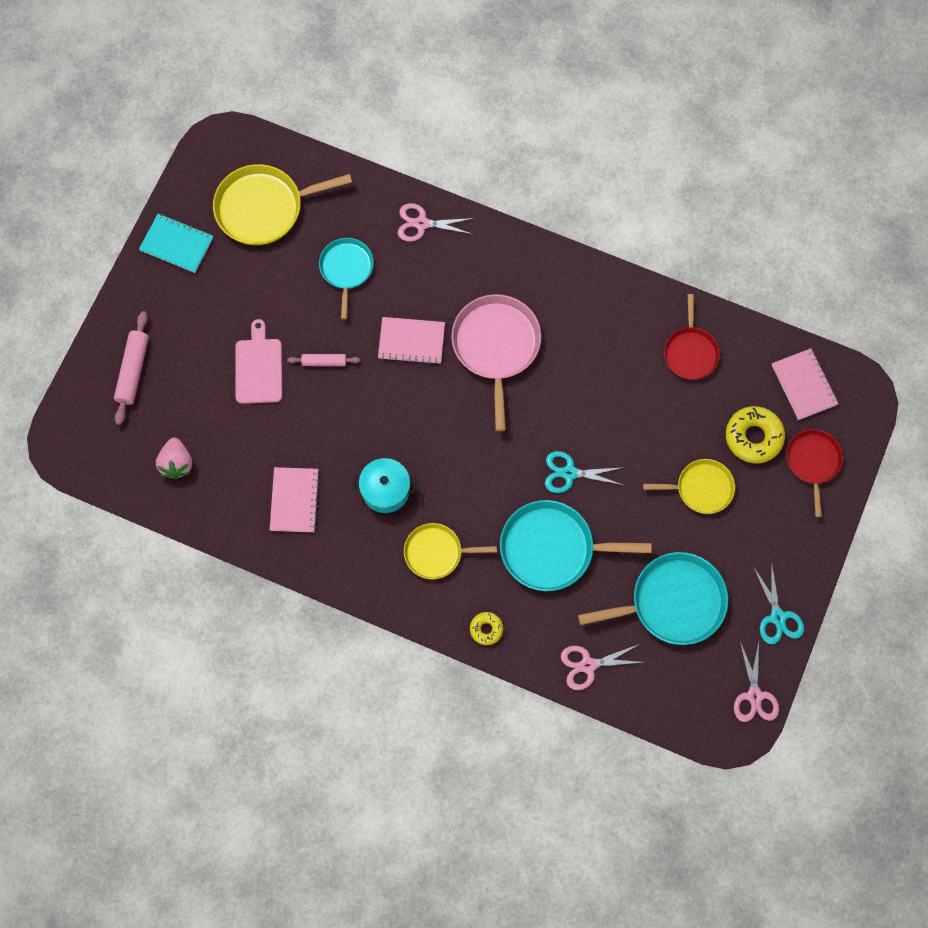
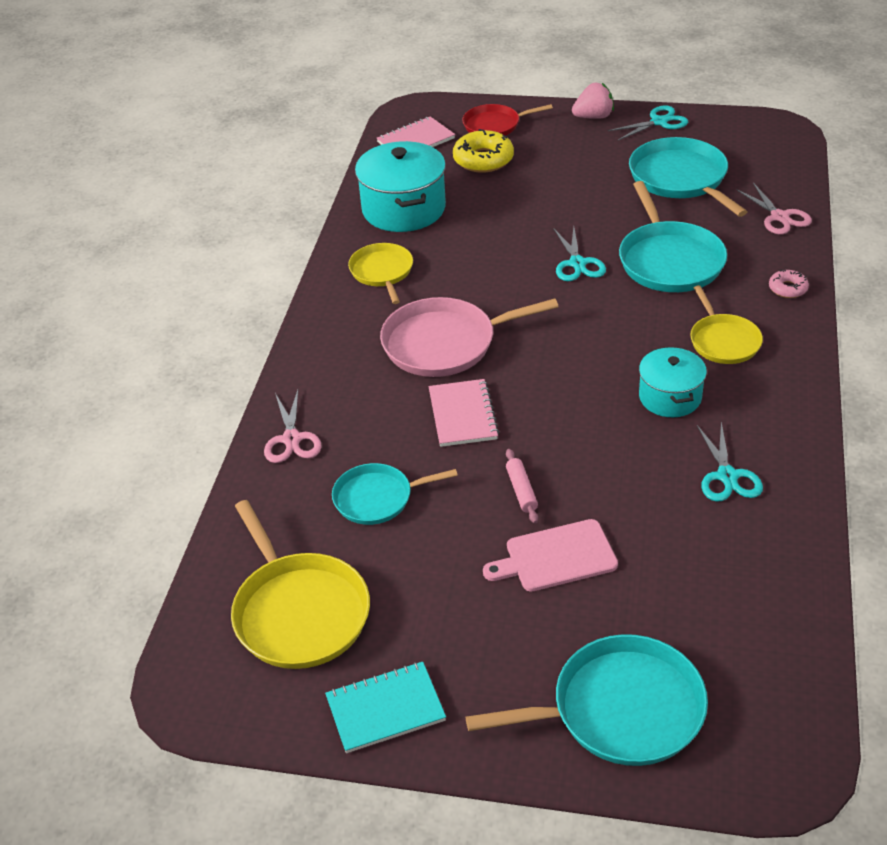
camera: 100 degrees left, 30 degrees down
pink rolling pin [114,311,149,425] -> turquoise pan [466,634,708,766]
turquoise notebook [139,214,213,273] -> turquoise notebook turned 60 degrees clockwise [325,662,446,753]
pink strawberry [156,437,192,479] -> pink strawberry moved to [572,83,614,119]
pink notebook [270,467,320,532] -> turquoise scissors [697,422,763,502]
yellow donut [470,612,503,645] -> pink donut [769,270,809,298]
yellow pan [643,459,735,514] -> yellow pan moved to [348,243,413,304]
red pan [664,294,720,380] -> turquoise pot [355,141,446,232]
pink scissors [734,642,779,722] -> none

